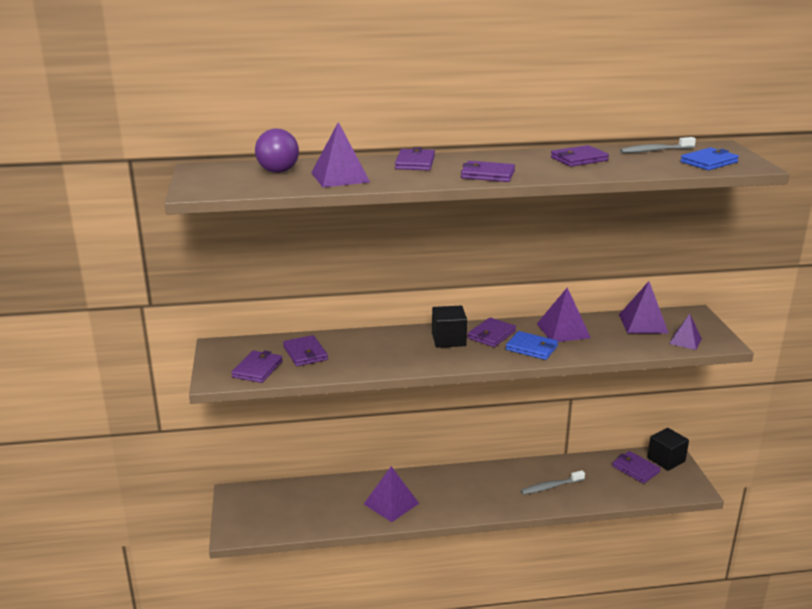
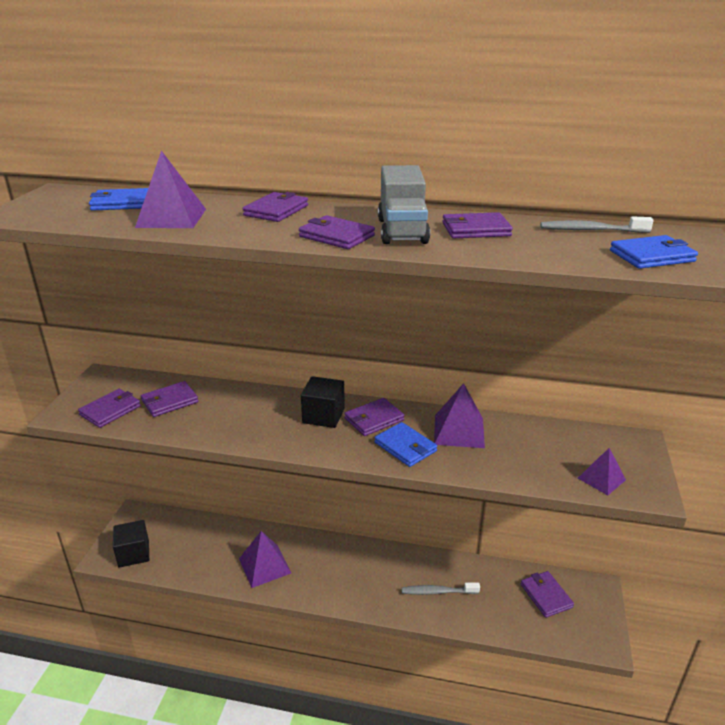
camera: 20 degrees right, 5 degrees up
purple ball [255,129,299,173] -> blue wallet [89,188,148,211]
purple wallet [283,335,328,366] -> purple wallet turned 60 degrees clockwise [141,381,198,417]
purple pyramid [619,281,669,334] -> none
black cube [647,428,689,471] -> black cube moved to [113,520,149,568]
none -> grey truck [378,165,430,244]

